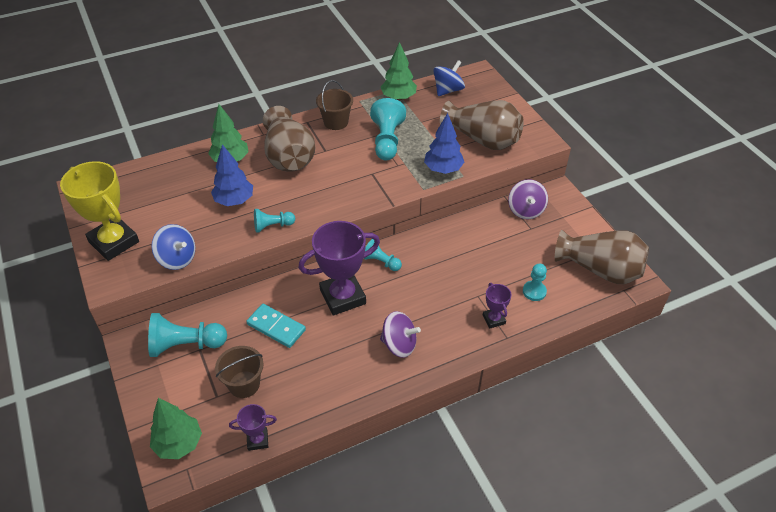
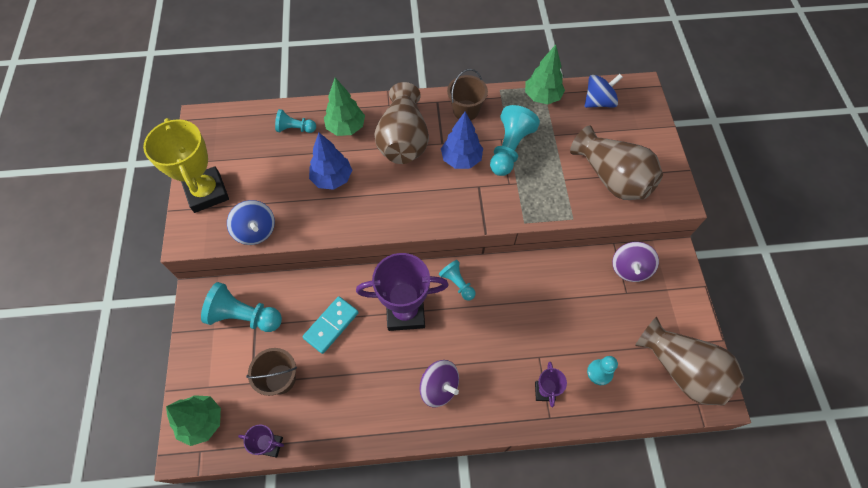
camera: 20 degrees right, 15 degrees up
turquoise domino [246,304,306,348] -> turquoise domino turned 75 degrees clockwise [302,296,359,354]
turquoise pawn [254,209,295,233] -> turquoise pawn moved to [275,109,316,133]
blue tree [424,113,464,174] -> blue tree moved to [441,112,483,169]

